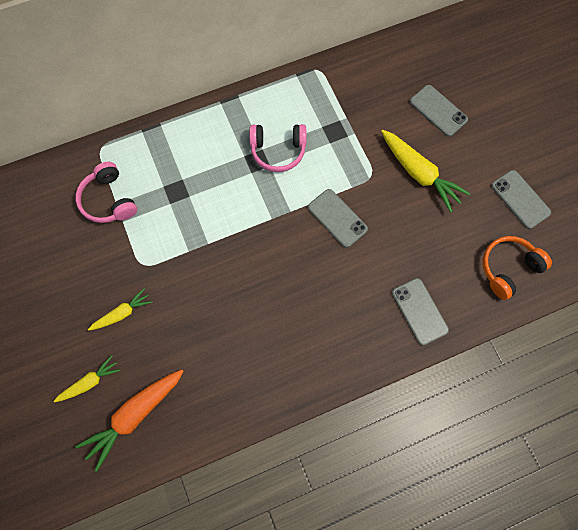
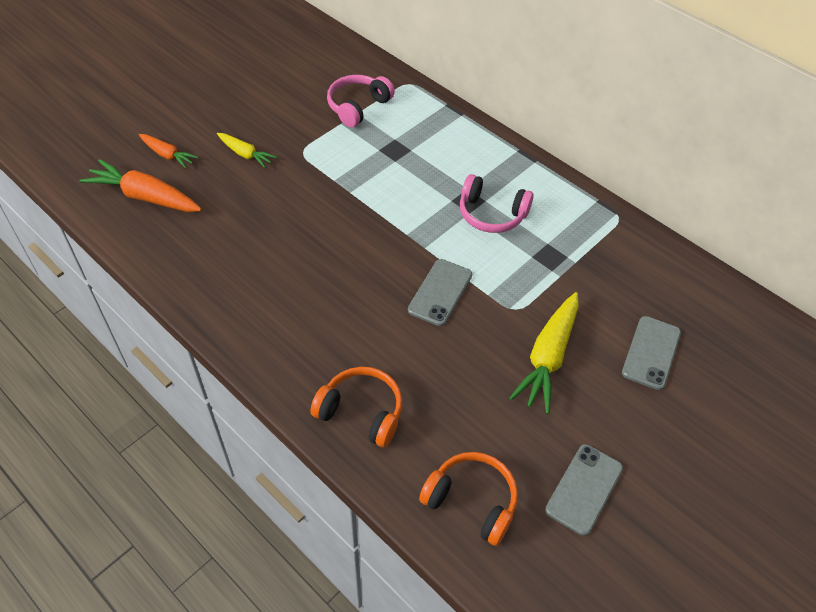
camera: 65 degrees right, 20 degrees down
yellow carrot [53,355,121,402] -> orange carrot [139,134,198,169]
pink headphones [249,124,306,172] -> pink headphones turned 45 degrees counterclockwise [460,174,534,233]
grey phone [392,278,449,345] -> orange headphones [310,367,402,447]

